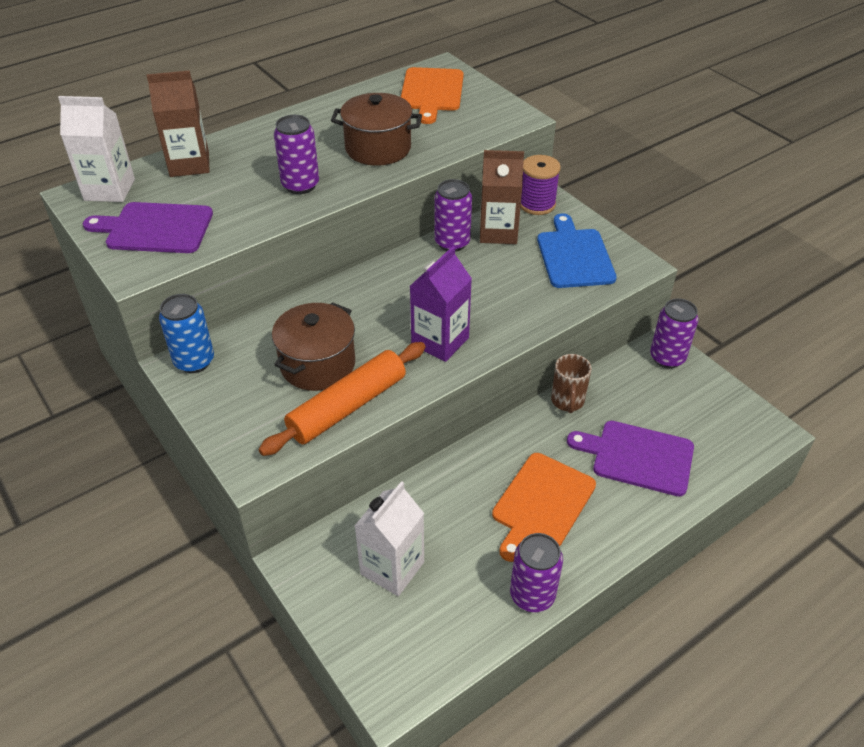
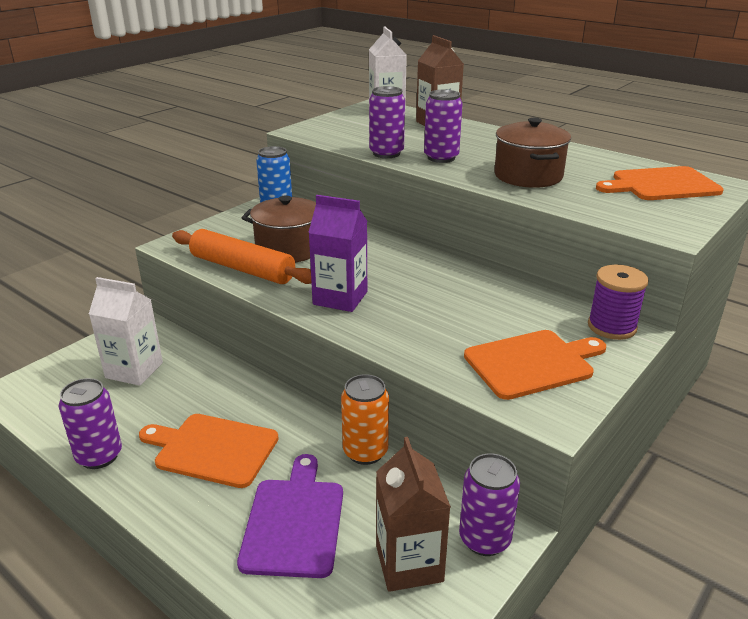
camera: 75 degrees right, 15 degrees down
purple cutting board [83,202,213,253] -> none
purple can [435,179,472,252] -> purple can moved to [369,86,405,158]
brown carton [480,150,524,244] -> brown carton moved to [376,437,451,592]
blue cutting board [537,213,617,288] -> orange cutting board [464,330,606,400]
brown mug [551,354,592,413] -> orange can [341,374,389,465]

